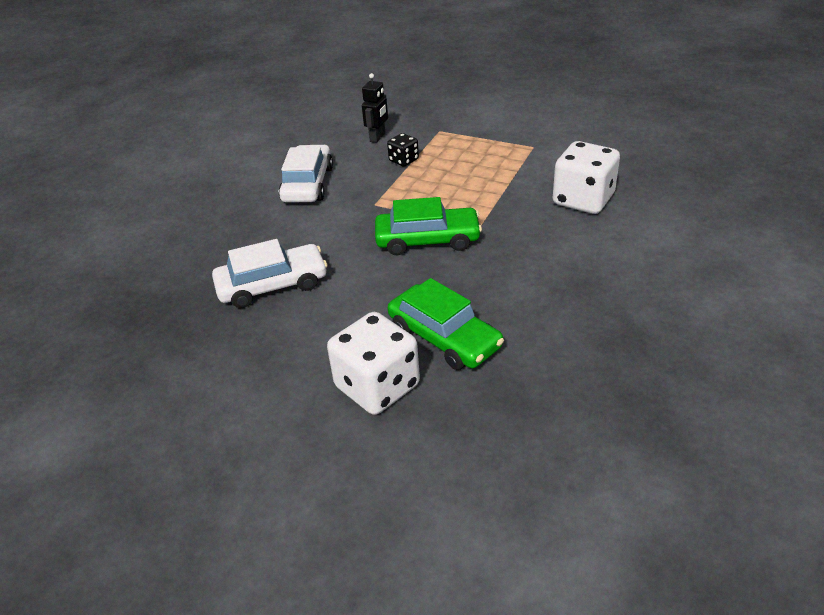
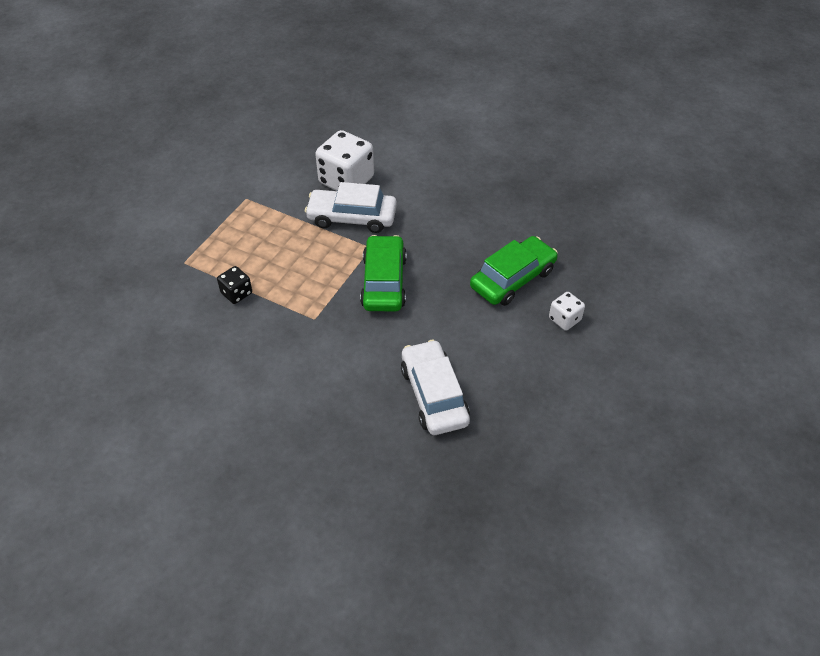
camera: 90 degrees left, 10 degrees up
white car [279,145,333,203] -> white car moved to [305,182,397,233]
white dice [327,312,420,415] -> white dice [549,292,585,331], size x0.51
black robot [362,73,388,143] -> none

